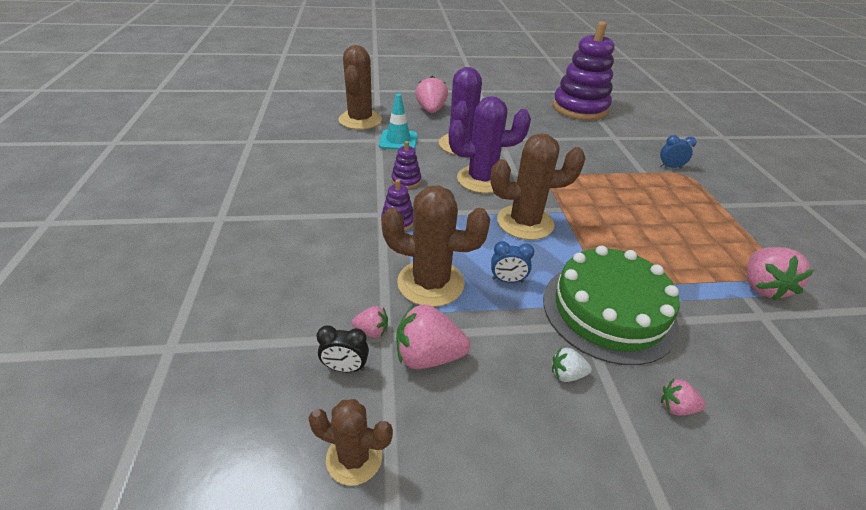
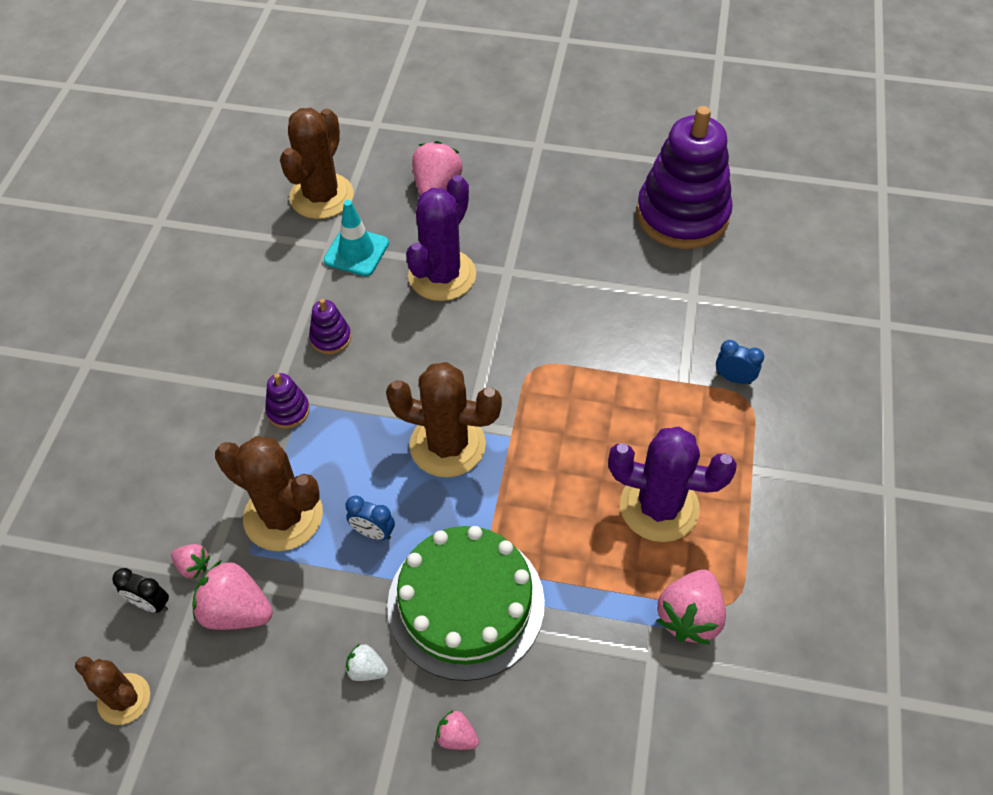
camera: 20 degrees right, 15 degrees up
purple cactus [449,96,531,194] -> purple cactus moved to [608,427,737,542]

